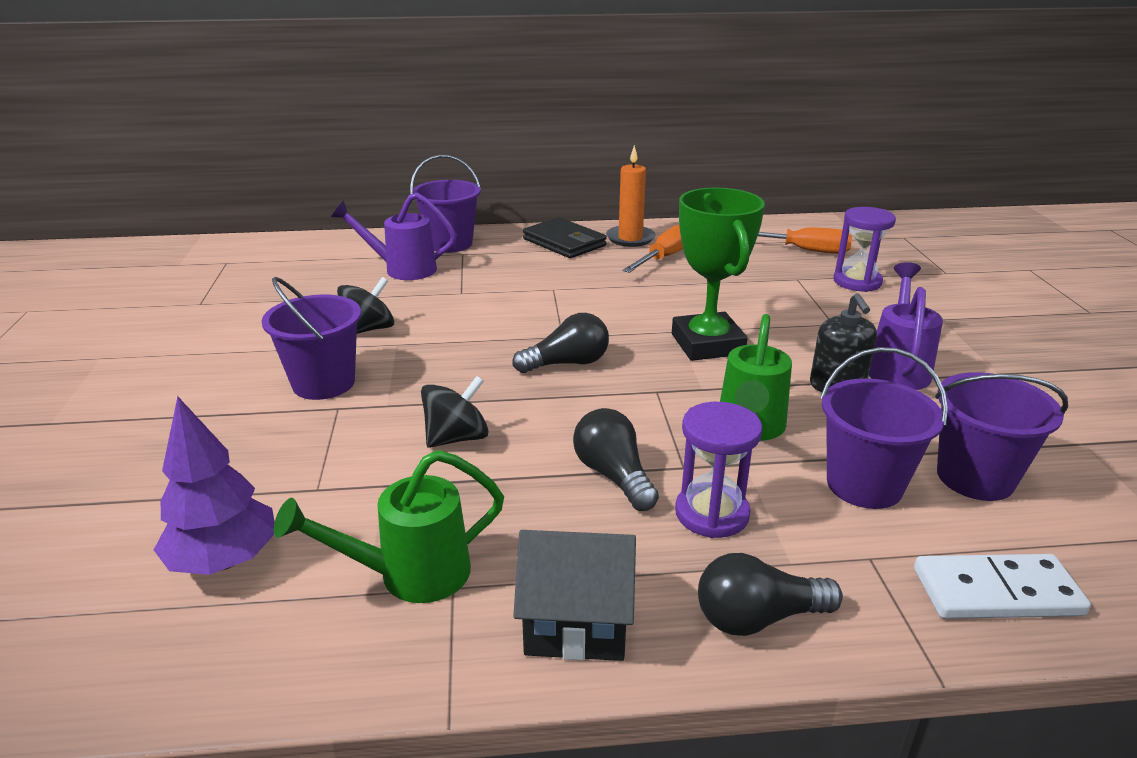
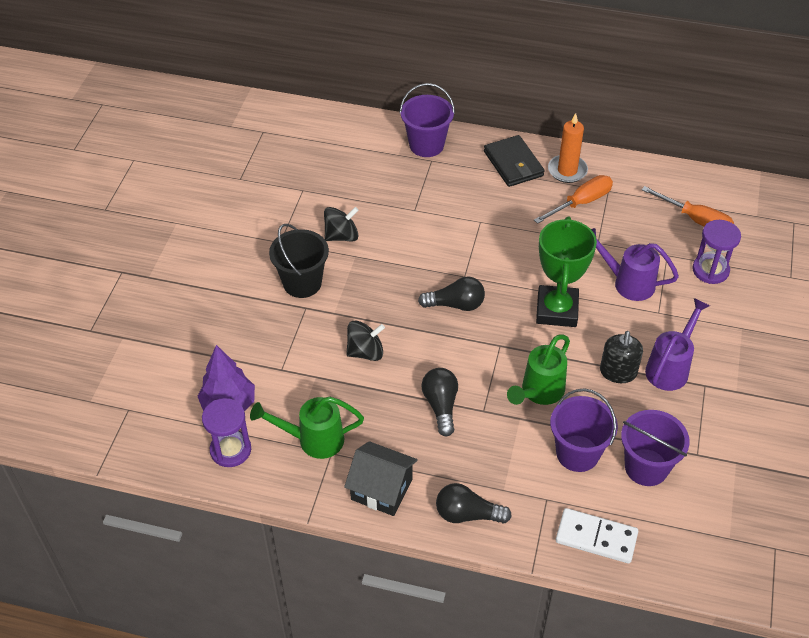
camera: 20 degrees right, 20 degrees up
purple bucket [262,277,361,400] -> black bucket [269,224,329,298]
purple watering can [331,192,457,280] -> purple watering can moved to [591,228,679,301]
purple hourglass [675,402,763,538] -> purple hourglass moved to [202,398,251,467]

